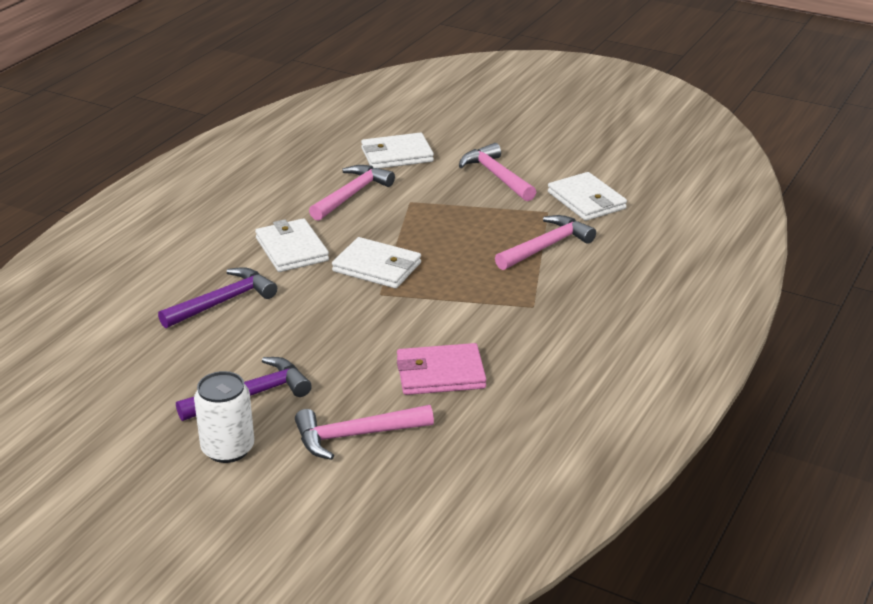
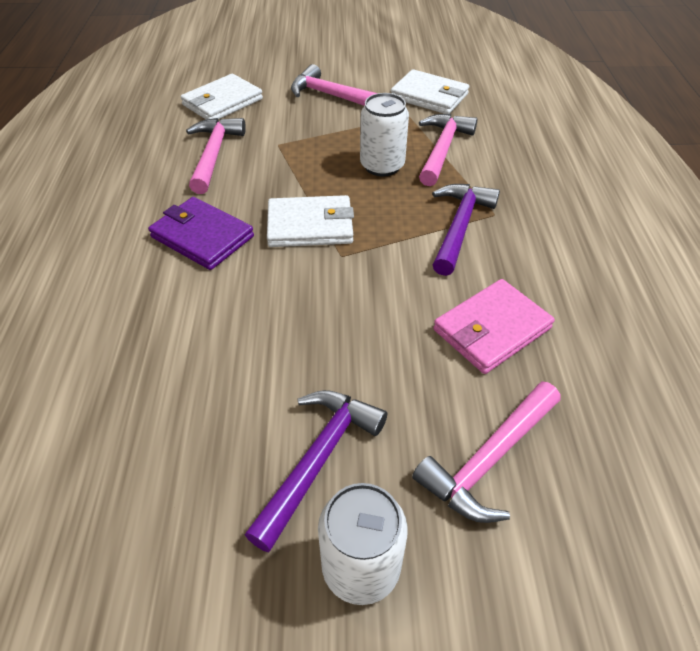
camera: 30 degrees left, 15 degrees up
purple hammer [158,267,277,328] -> purple hammer moved to [432,184,500,276]
white wallet [255,218,329,272] -> purple wallet [148,197,254,270]
none -> white can [360,93,409,176]

